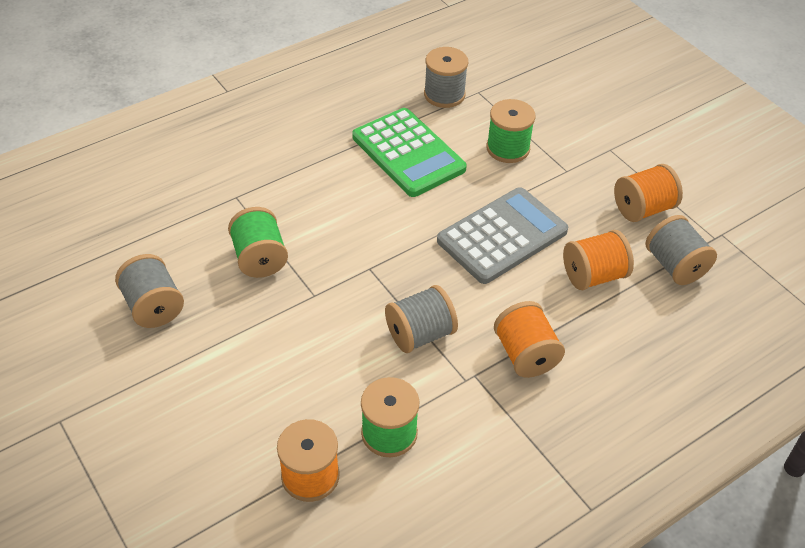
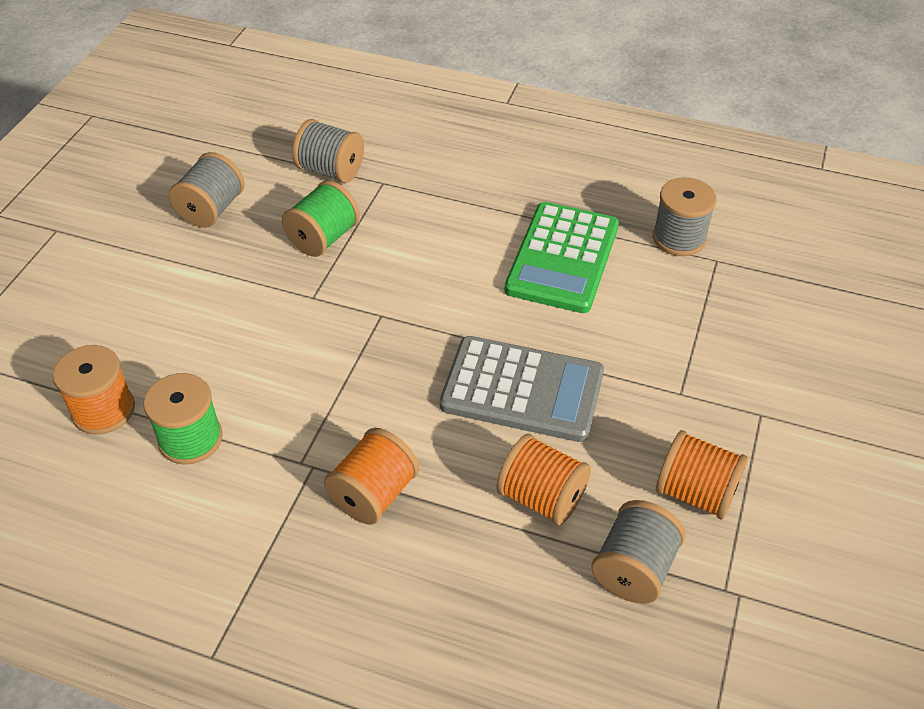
camera: 55 degrees right, 0 degrees up
grey spool [385,285,458,353] -> grey spool moved to [292,119,364,183]
green spool [486,99,536,163] -> none

